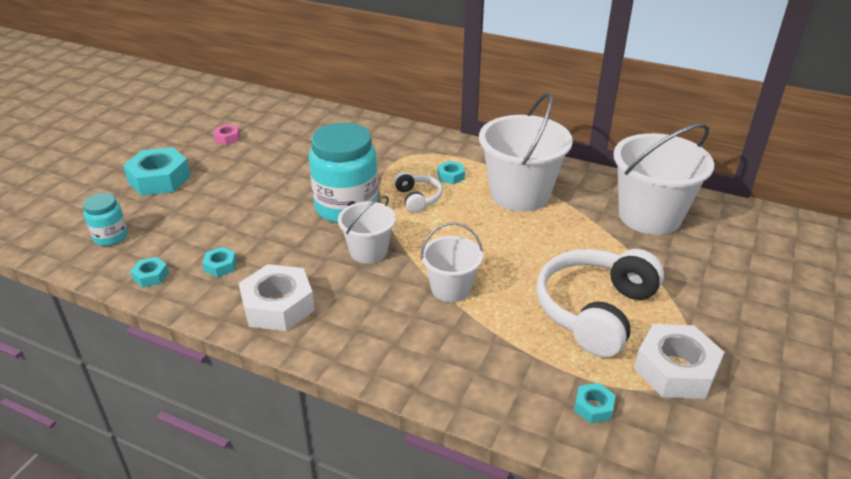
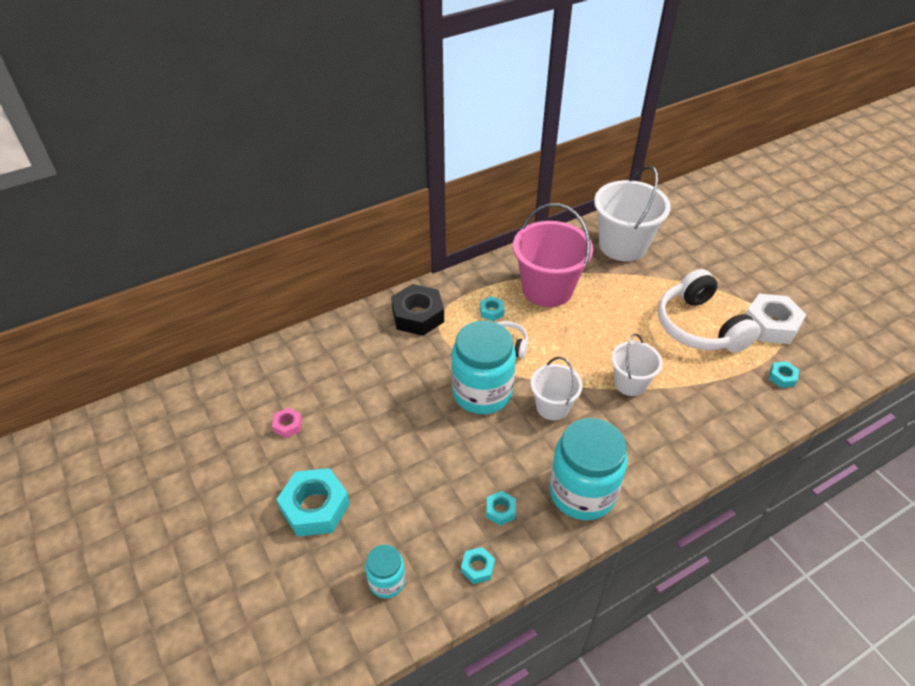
camera: 55 degrees left, 10 degrees up
white nut [239,264,315,331] -> turquoise jar [549,418,628,520]
white bucket [479,93,573,212] -> pink bucket [513,203,593,307]
none -> black nut [391,284,444,336]

